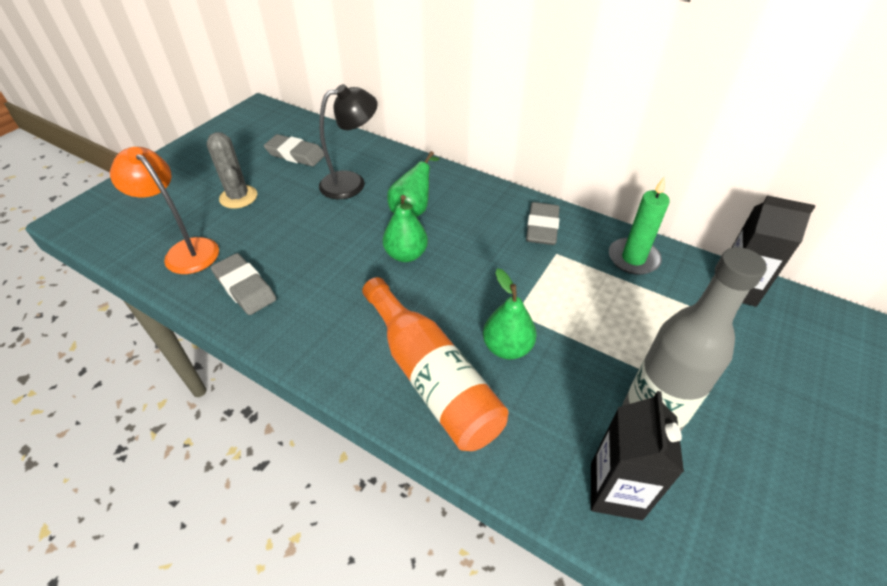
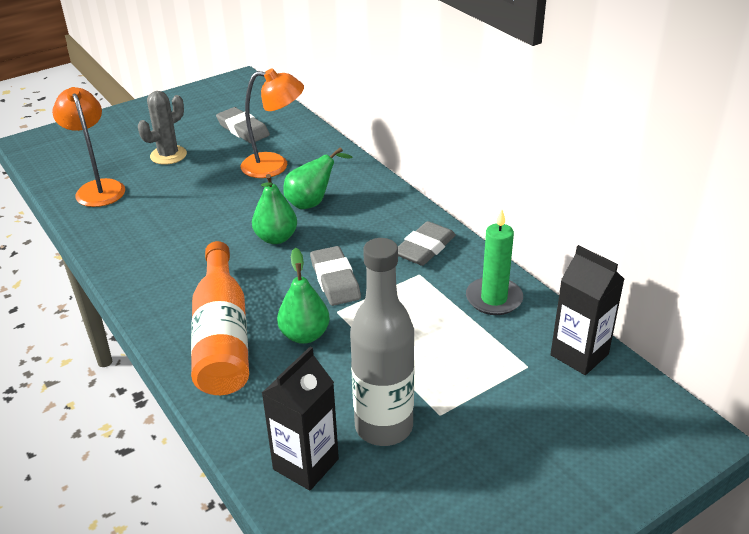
camera: 25 degrees right, 10 degrees down
grey cactus [207,132,257,209] -> grey cactus turned 45 degrees clockwise [138,91,187,165]
grey eraser [211,253,276,315] -> grey eraser moved to [310,246,361,306]
black lamp [319,84,378,199] -> orange lamp [241,68,304,178]

